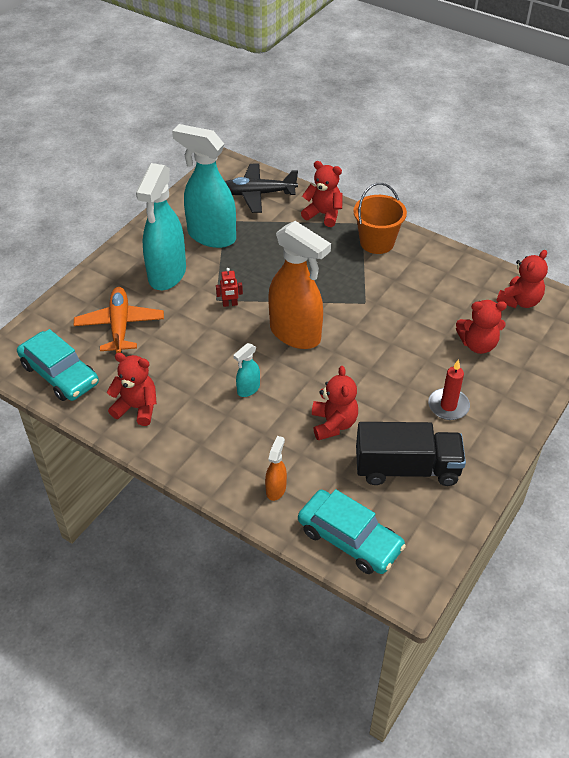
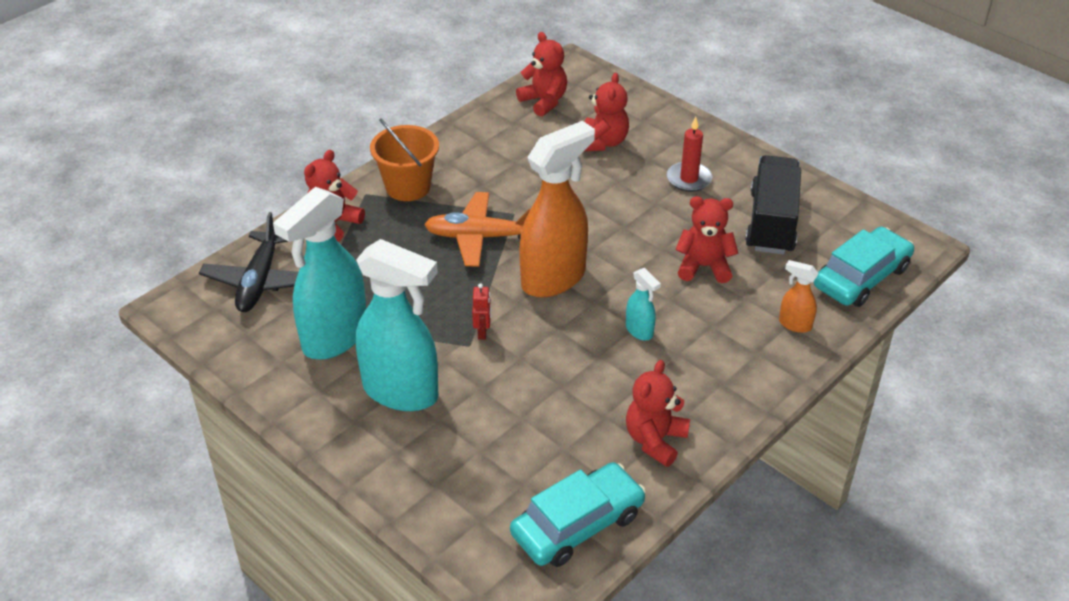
camera: 80 degrees left, 5 degrees down
orange plane [74,287,164,353] -> orange plane moved to [424,192,530,267]

